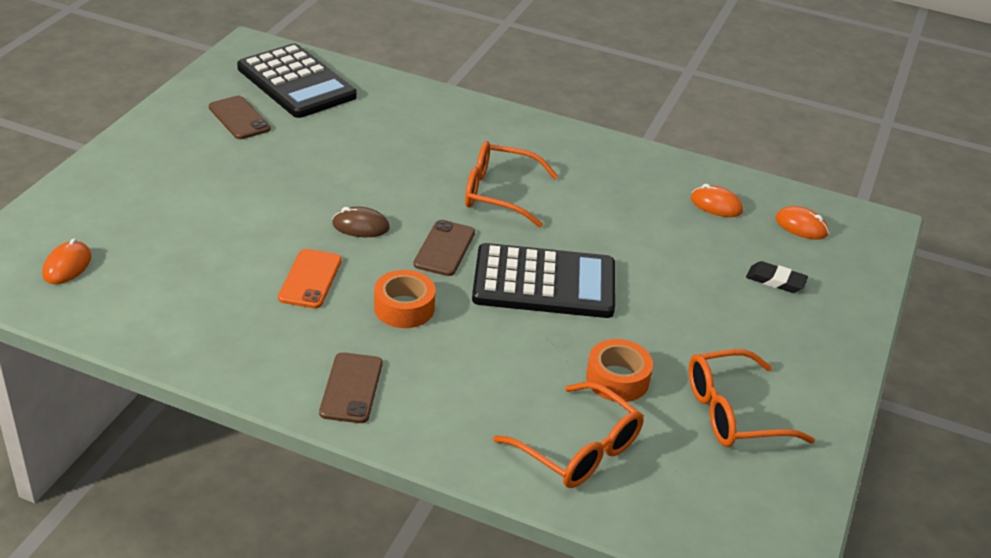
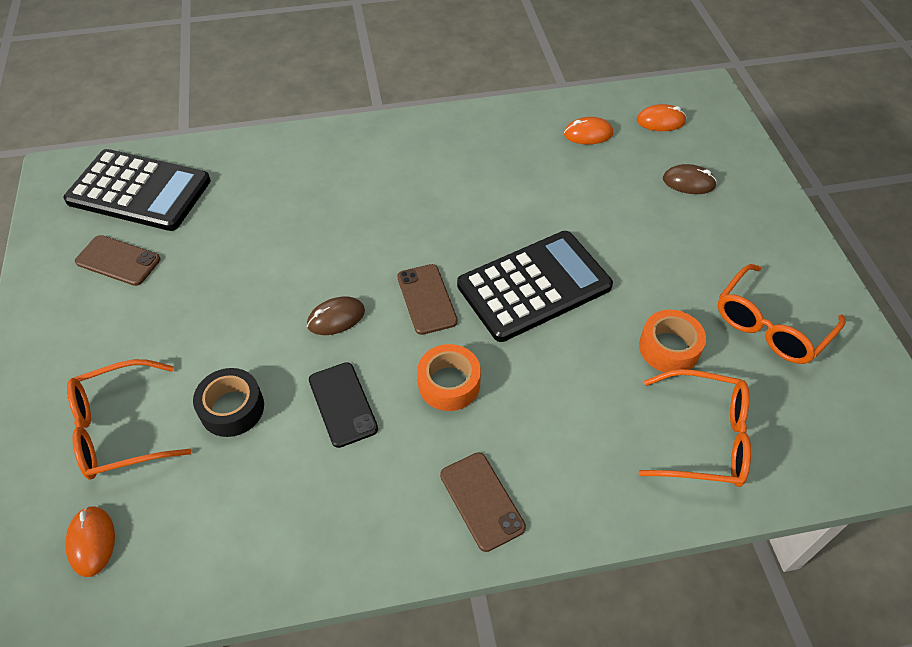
camera: 30 degrees left, 15 degrees up
orange phone [278,249,342,308] -> black phone [309,362,378,448]
orange glasses [465,141,558,228] -> orange glasses moved to [67,359,191,480]
black eraser [746,261,808,293] -> brown mouse [663,164,717,194]
none -> black tape [193,368,264,437]

